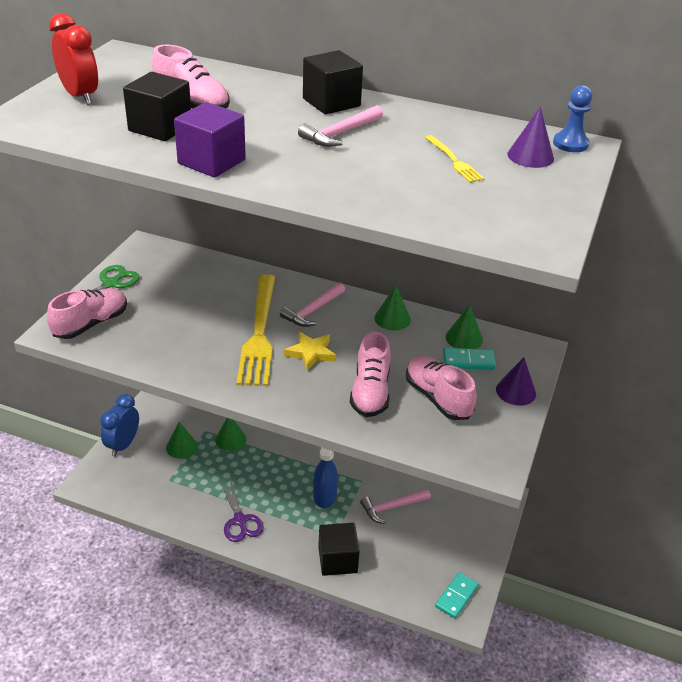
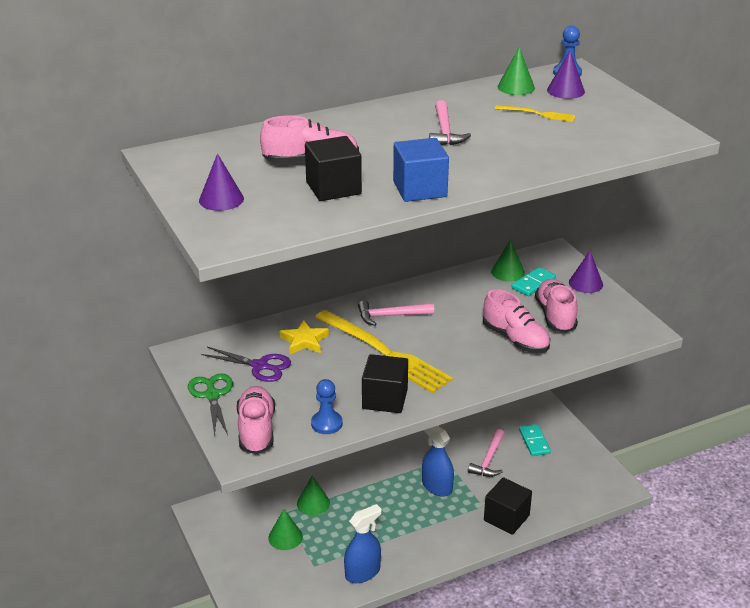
camera: 45 degrees left, 5 degrees down
red clock [49,13,98,105] -> purple cone [199,153,244,211]
blue clock [100,394,139,457] -> none
purple cube [174,102,246,177] -> blue cube [393,138,449,202]
purple scissors [220,478,264,542] -> purple scissors moved to [201,347,291,382]
pink hammer [280,283,345,327] -> pink hammer turned 90 degrees clockwise [358,300,434,326]
yellow star [284,332,336,371] -> yellow star moved to [280,320,329,354]
black cube [303,50,363,114] -> black cube moved to [362,354,408,413]
green cone [374,285,411,330] -> green cone moved to [498,47,535,95]
pink shoe [406,356,477,420] -> pink shoe turned 75 degrees clockwise [535,279,578,333]
turquoise domino [435,572,479,619] -> turquoise domino moved to [519,424,551,456]
none -> blue pawn [311,379,343,434]
none -> blue spray bottle [344,504,382,583]

